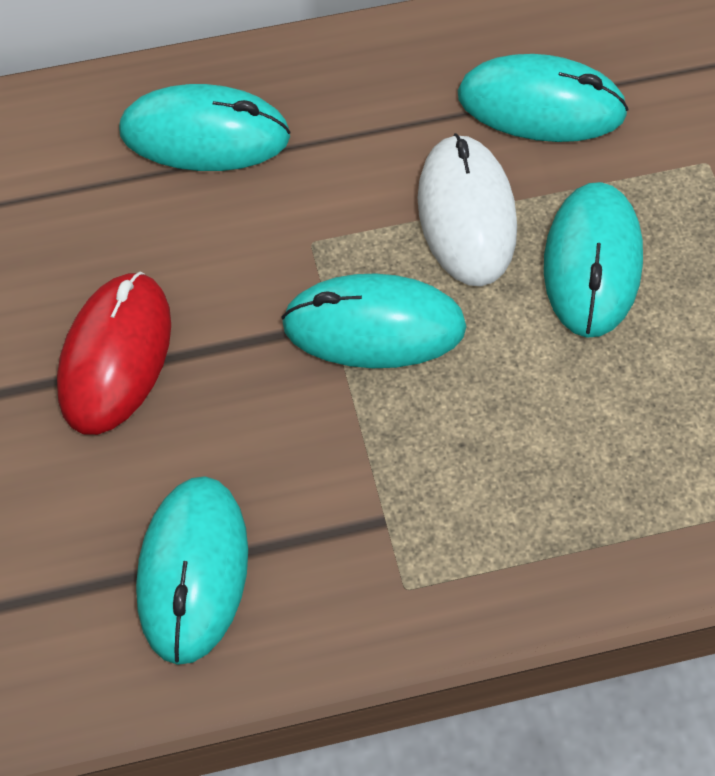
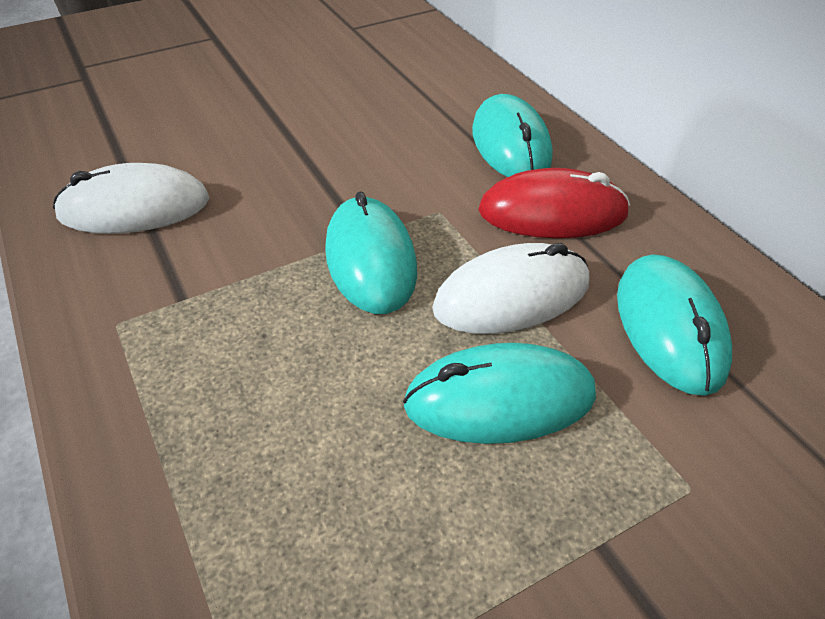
camera: 75 degrees right, 15 degrees down
red mouse [57,271,171,435] -> red mouse moved to [478,168,630,238]
turquoise mouse [136,476,248,665] -> white mouse [53,163,209,234]

